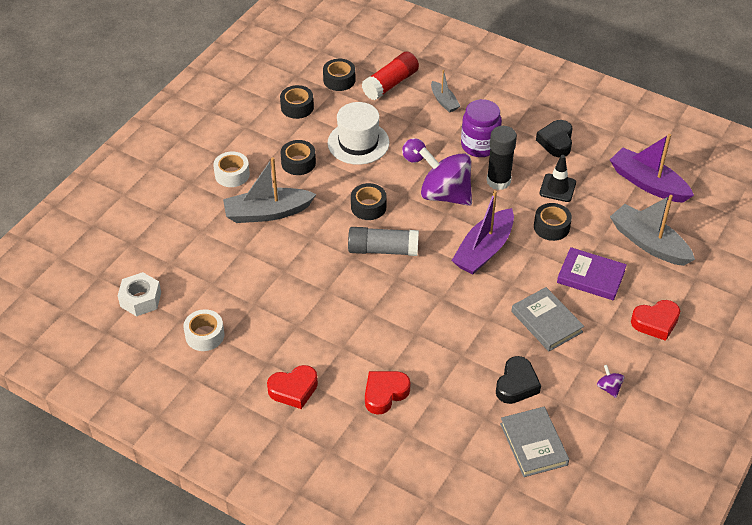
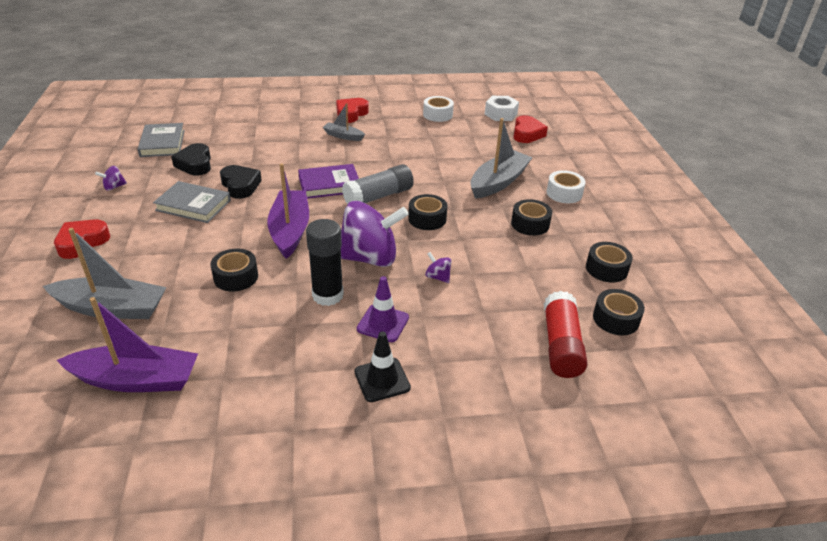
camera: 140 degrees right, 10 degrees down
white hat [327,102,389,165] -> none
red heart [365,371,410,415] -> red heart moved to [513,115,548,143]
grey boat [431,70,460,113] -> grey boat moved to [323,103,365,141]
purple jar [461,99,502,157] -> purple traffic cone [357,276,409,342]
grey book [500,407,569,477] -> grey book turned 45 degrees clockwise [137,123,185,157]
black heart [536,120,573,157] -> black heart moved to [220,165,262,199]
black traffic cone [540,155,576,202] -> black traffic cone moved to [355,331,411,402]
purple book [557,247,627,301] -> purple book moved to [298,164,359,199]
purple spinning top [597,365,625,398] -> purple spinning top turned 120 degrees clockwise [95,166,127,191]

